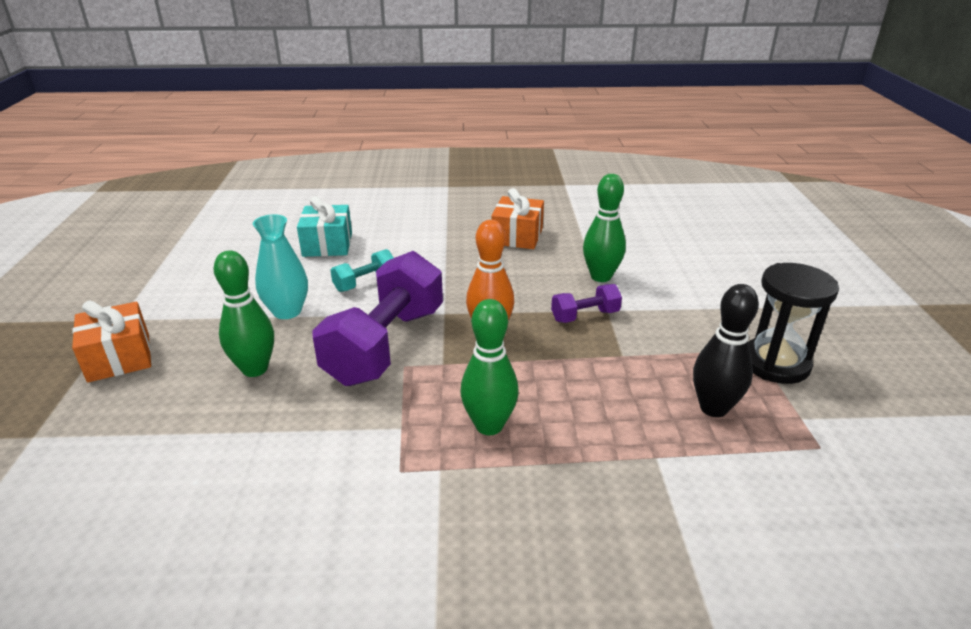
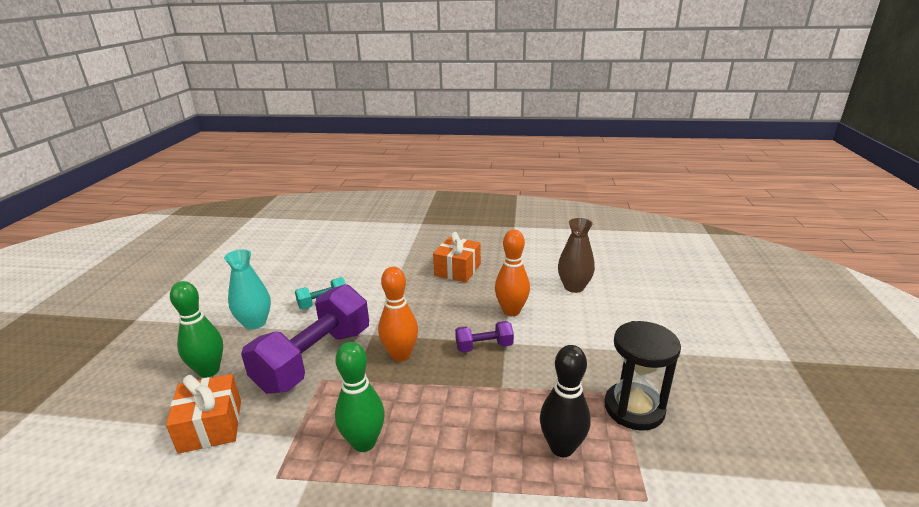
camera: 10 degrees right, 5 degrees down
orange gift [72,300,151,382] -> orange gift moved to [166,374,241,454]
turquoise gift [297,196,352,257] -> none
green bowling pin [583,174,626,282] -> orange bowling pin [495,229,530,316]
none -> brown vase [558,218,595,293]

